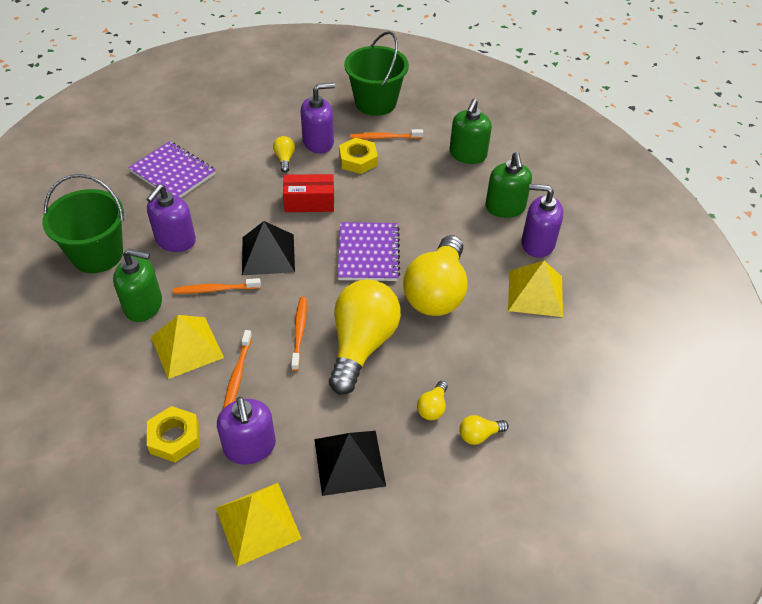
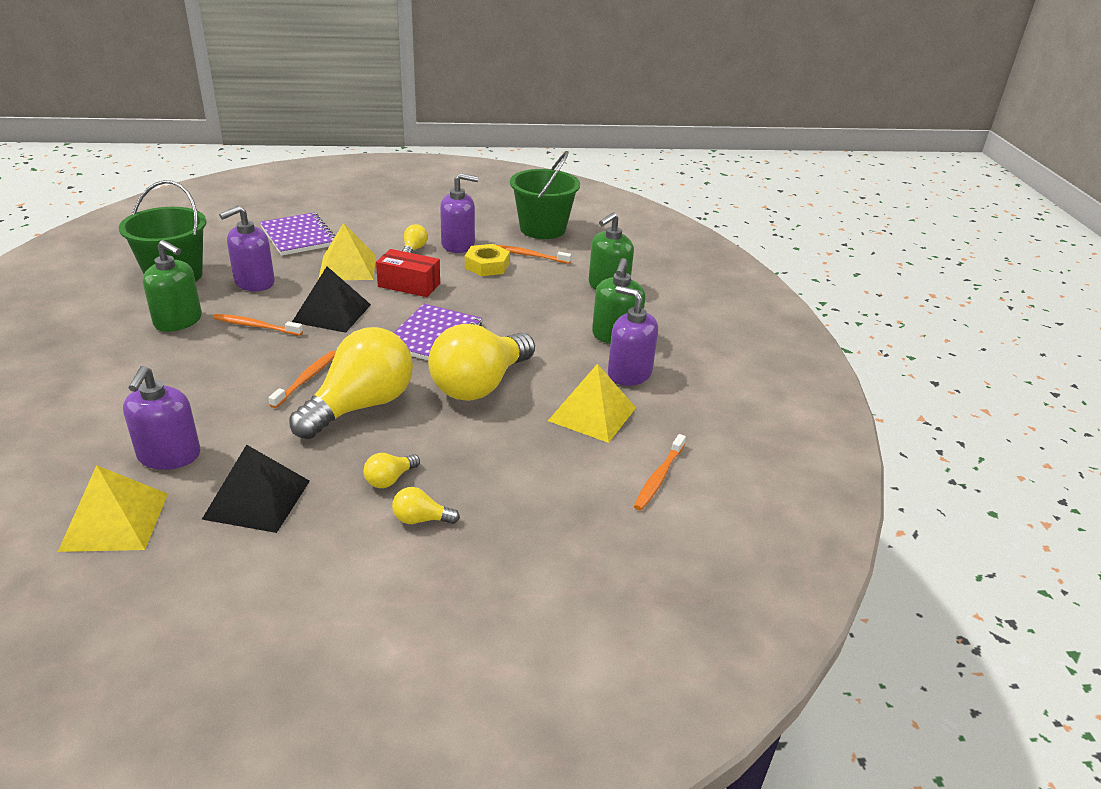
camera: 20 degrees right, 15 degrees down
yellow nut [147,406,199,462] -> none
yellow pyramid [151,315,224,379] -> yellow pyramid moved to [318,223,376,280]
orange toothbrush [223,330,252,409] -> orange toothbrush moved to [634,434,686,510]

